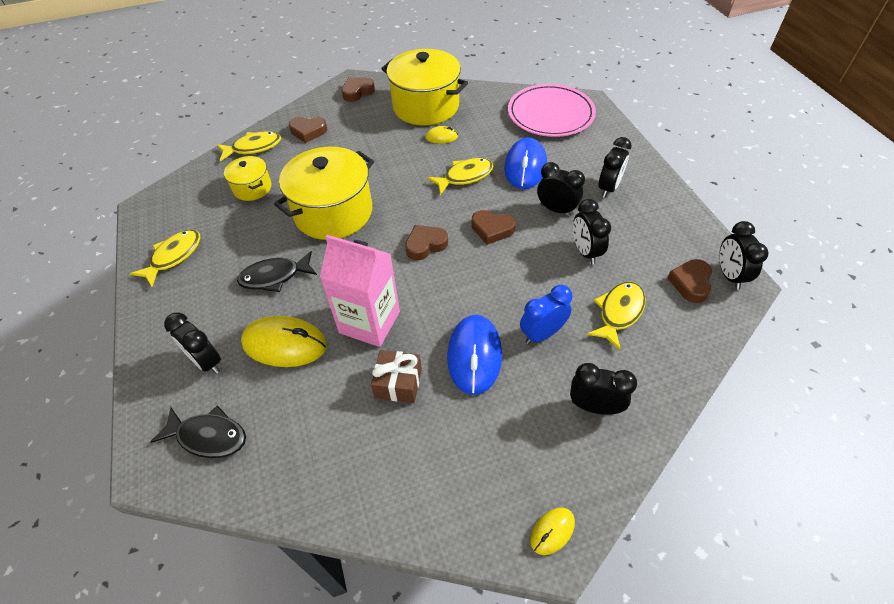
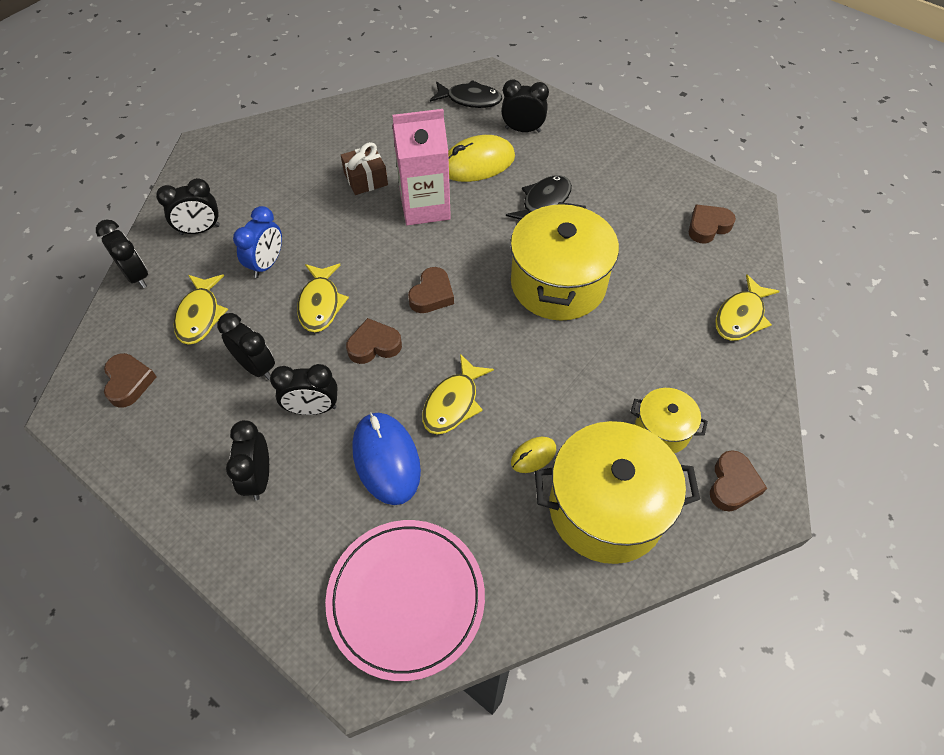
camera: 145 degrees right, 5 degrees up
yellow fish [130,230,200,287] -> yellow fish moved to [297,264,349,332]
black fish [150,405,246,458] -> black fish turned 150 degrees counterclockwise [430,80,502,108]
yellow pot [224,156,272,201] -> yellow pot moved to [630,388,708,453]
brown heart [289,117,327,143] -> brown heart moved to [689,204,736,244]
blue mouse [447,315,502,395] -> none
yellow mouse [530,508,575,555] -> none
black clock [719,221,768,290] -> black clock moved to [96,220,148,288]

